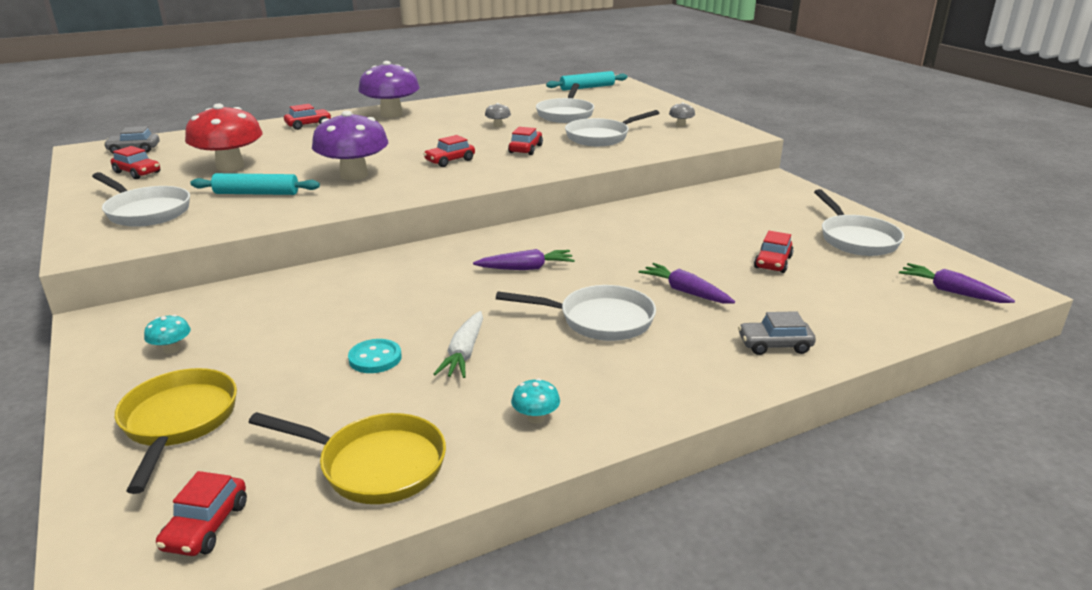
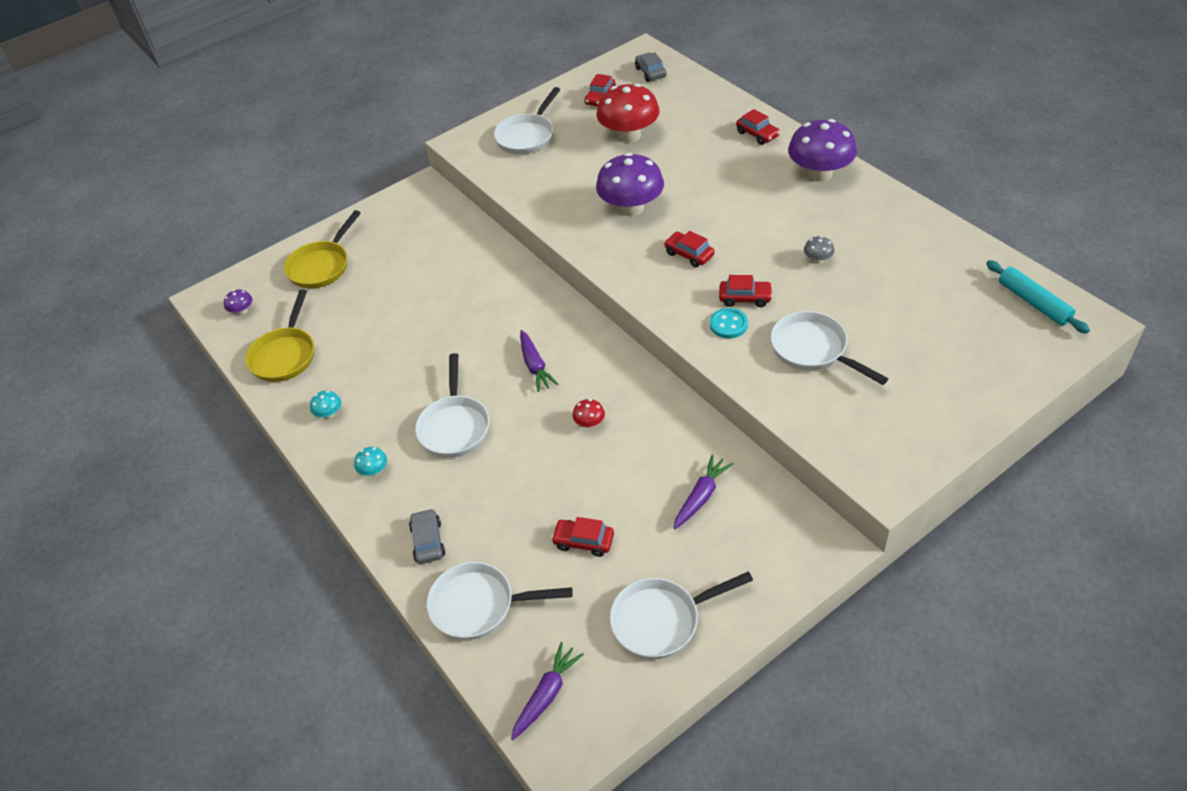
camera: 85 degrees right, 20 degrees up
yellow pan [115,368,237,494] -> yellow pan turned 135 degrees clockwise [284,210,361,289]
turquoise mushroom [144,315,191,354] -> turquoise mushroom moved to [354,447,387,476]
red car [156,471,247,556] -> purple mushroom [224,289,252,315]
turquoise rolling pin [190,173,320,195] -> none
turquoise button [348,339,402,373] -> turquoise button moved to [710,308,748,338]
white carrot [434,311,483,378] -> none
white pan [536,83,594,123] -> white pan moved to [427,562,573,640]
purple carrot [639,263,735,304] -> purple carrot moved to [674,454,733,529]
grey mushroom [669,102,695,127] -> none
none -> red mushroom [572,399,605,428]

